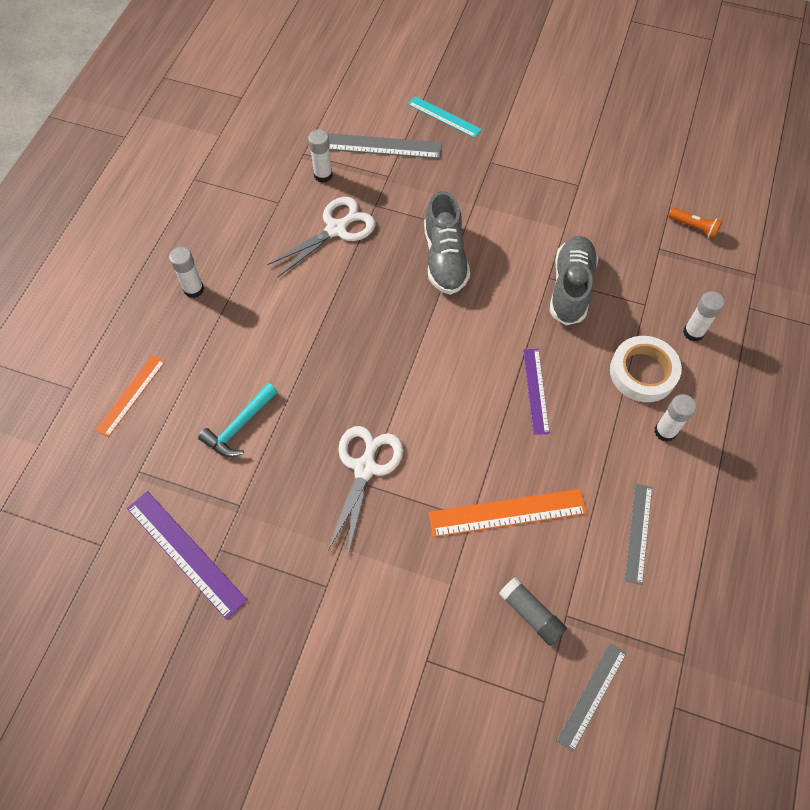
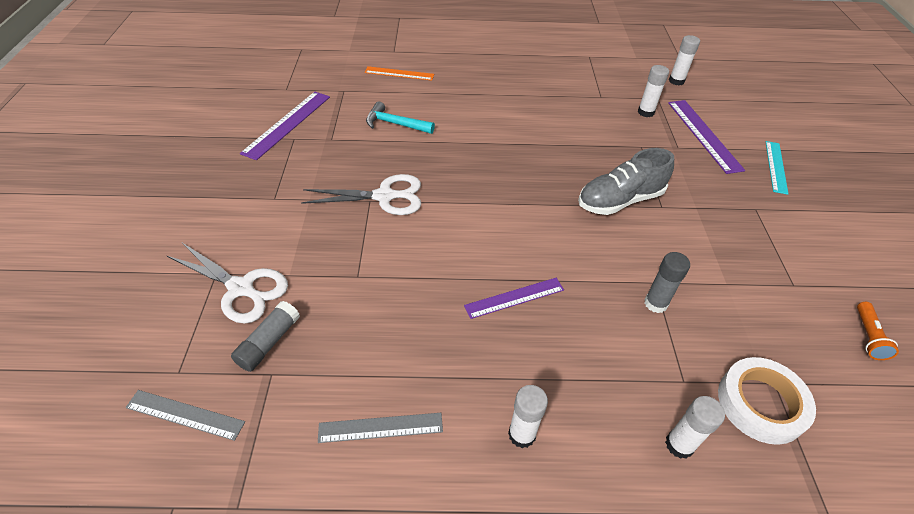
camera: 70 degrees right, 15 degrees down
white glue stick [169,247,204,298] -> white glue stick moved to [669,35,700,85]
white scissors [267,197,376,277] -> white scissors moved to [167,243,288,324]
grey ruler [327,133,442,159] -> purple ruler [668,100,745,174]
orange ruler [429,489,587,537] -> none
grey shoe [550,236,598,325] -> grey glue stick [644,252,690,313]
white tape [610,336,682,402] -> white tape moved to [718,357,816,445]
orange flashlight [668,207,722,239] -> orange flashlight moved to [857,302,899,360]

